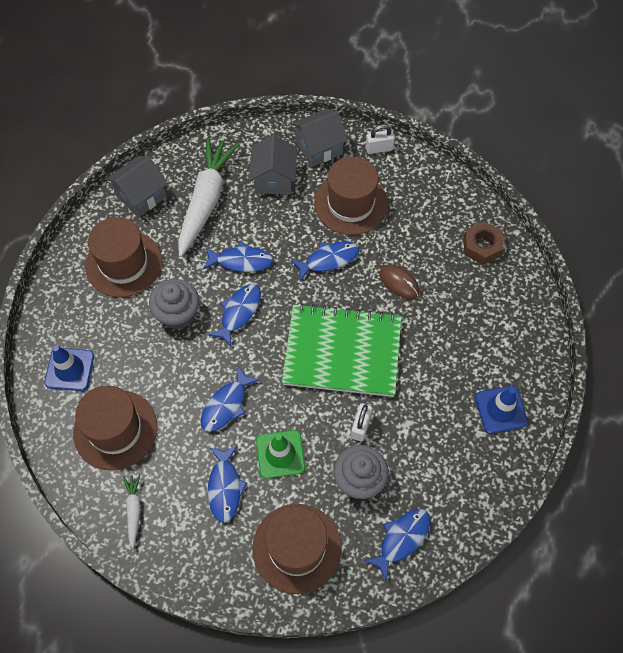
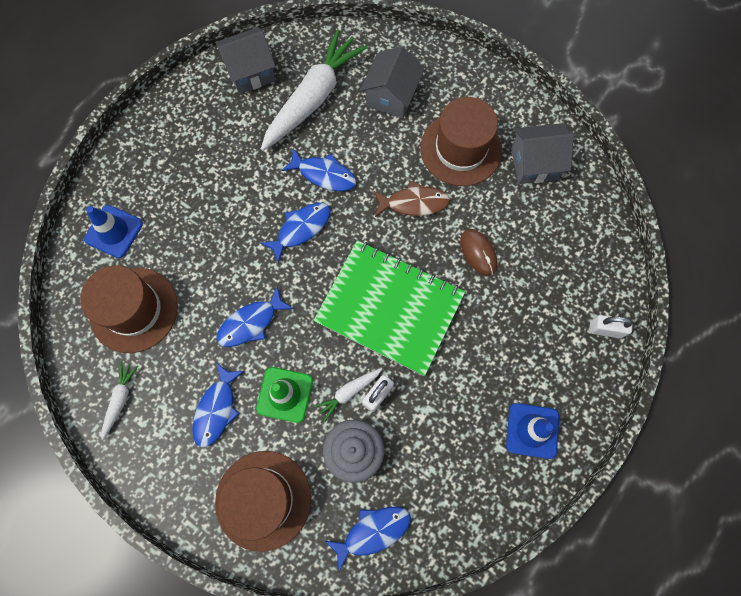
camera: 20 degrees right, 10 degrees up
brown hat [85,217,162,297] -> none
grey cupcake [149,279,199,329] -> none
blue fish [290,241,359,281] -> brown fish [374,181,450,217]
grey house [291,109,348,167] -> grey house moved to [511,124,574,184]
white padlock [366,124,395,154] -> white padlock moved to [589,315,633,338]
brown nut [464,221,504,265] -> none
none -> white carrot [314,368,382,422]

